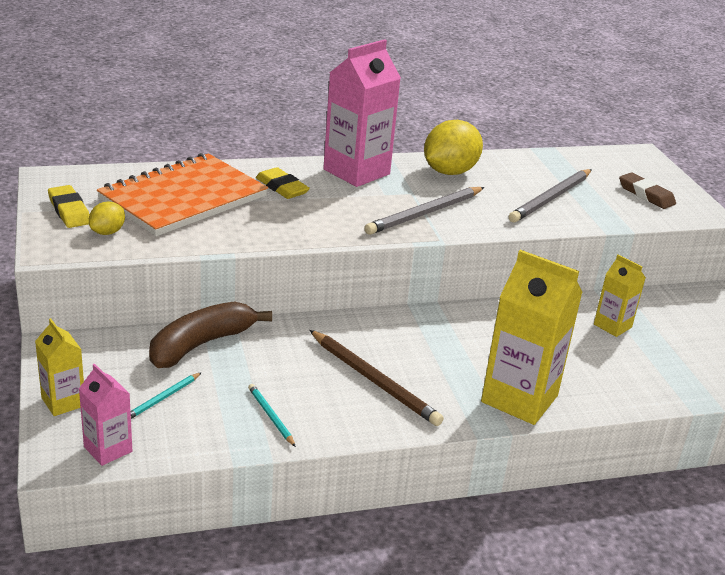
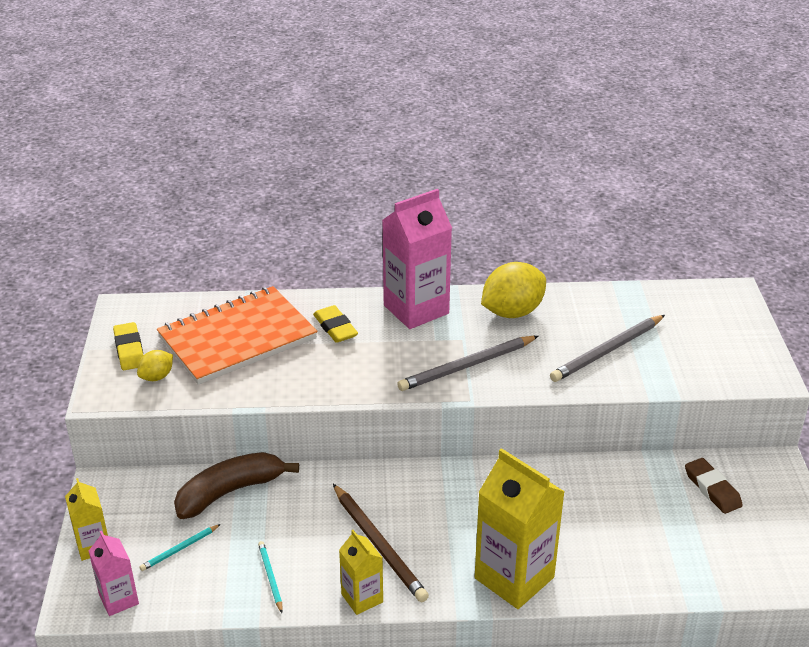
camera: 15 degrees right, 5 degrees up
yellow carton [594,254,646,337] -> yellow carton moved to [339,530,383,615]
brown eraser [619,172,676,209] -> brown eraser moved to [685,458,743,514]

